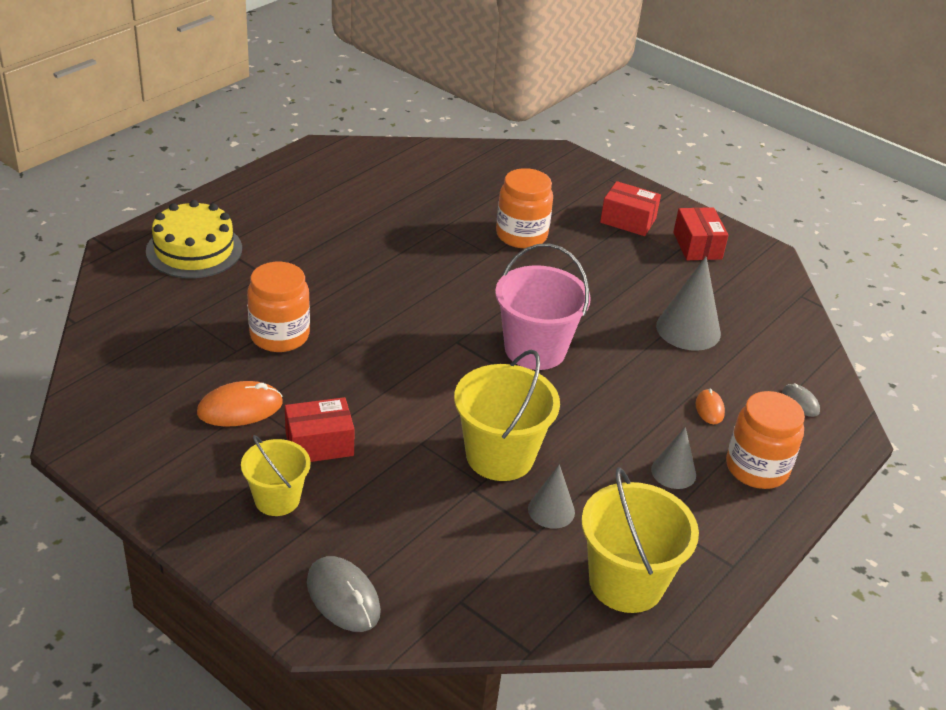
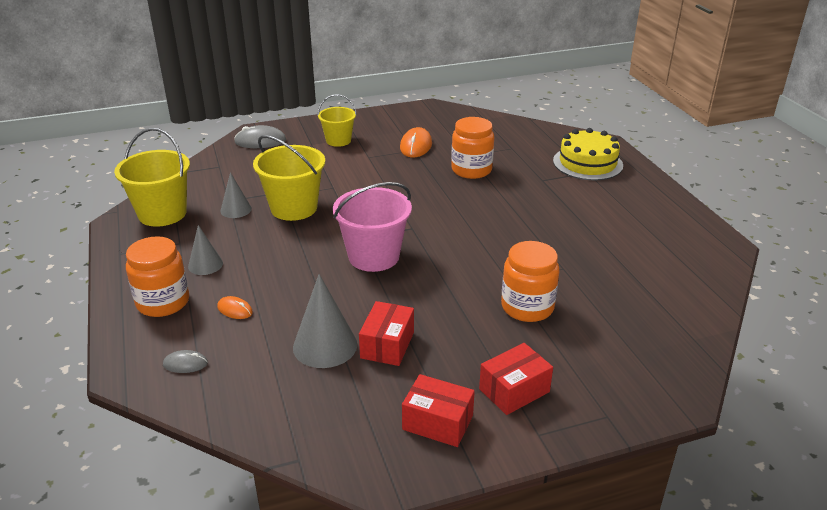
camera: 125 degrees right, 5 degrees down
red box [285,397,355,462] -> red box moved to [359,301,414,366]

